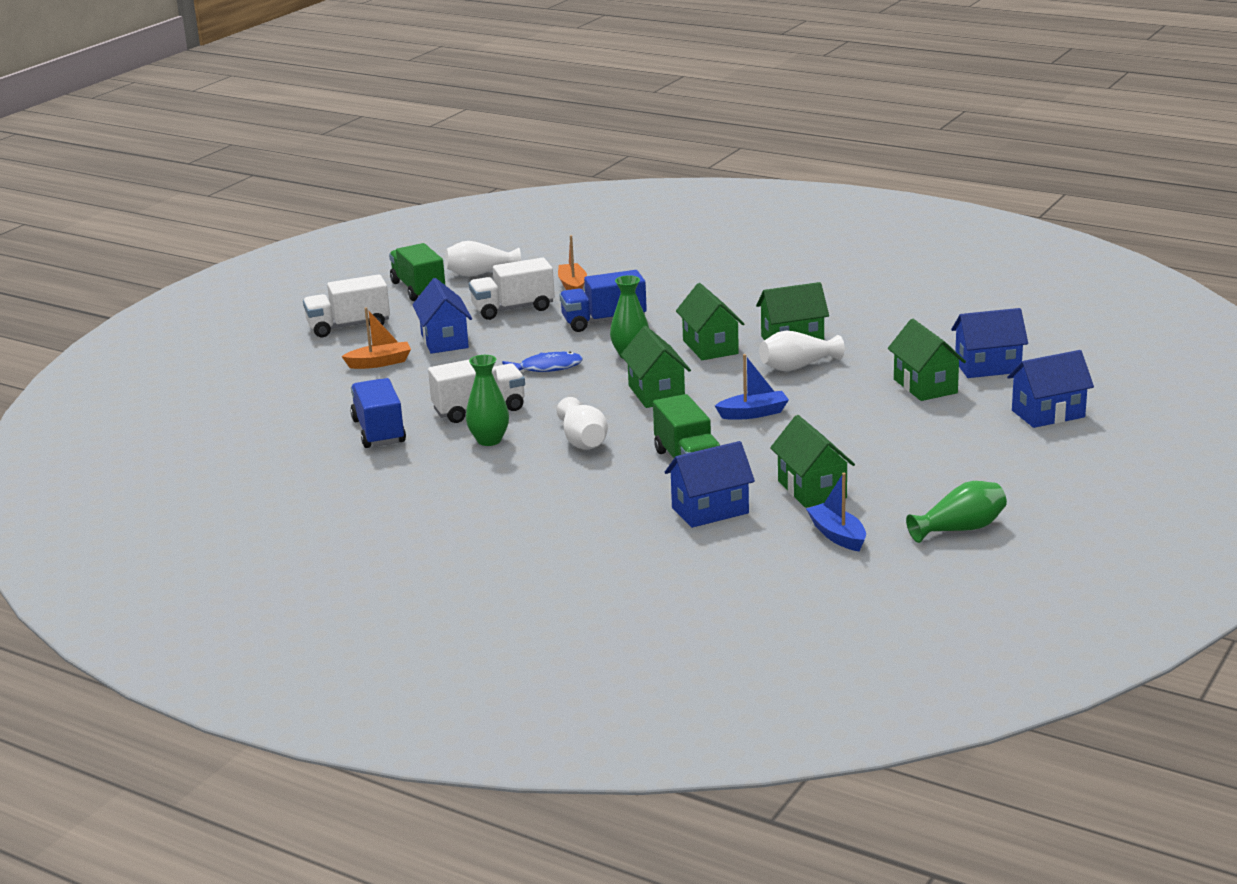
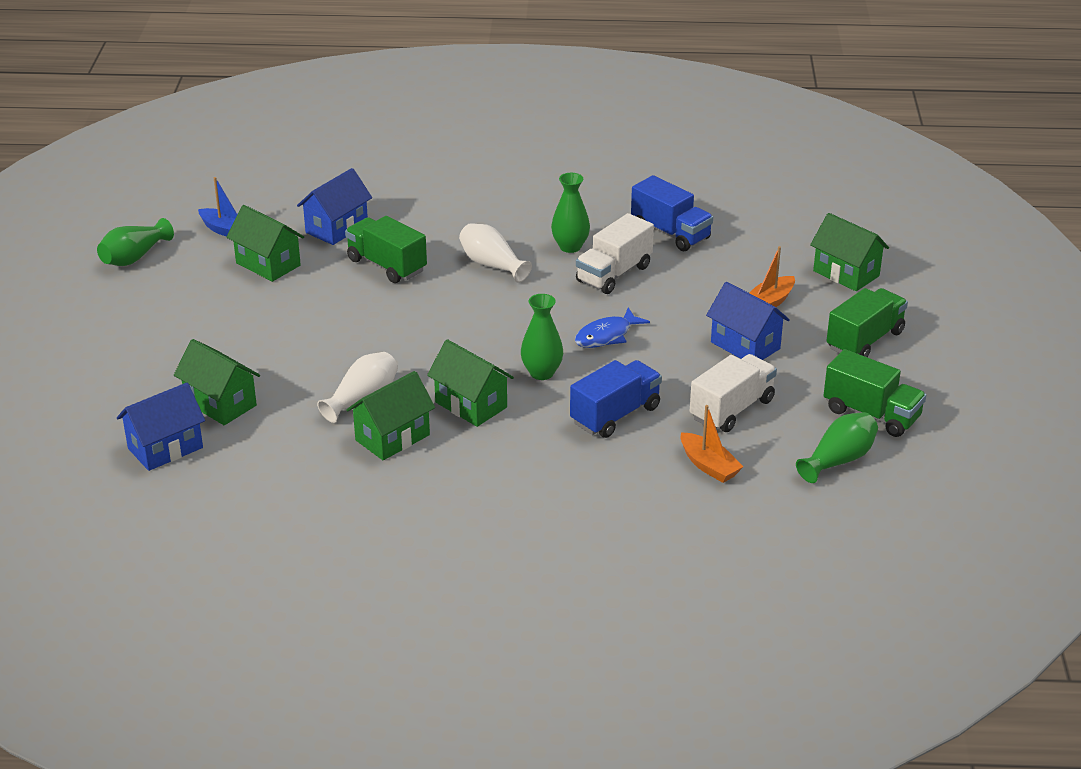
camera: 150 degrees right, 10 degrees up
white truck [303,274,390,337] -> green truck [827,288,908,357]
white vase [445,241,521,277] -> green vase [796,412,878,483]
green house [621,326,691,408] -> green house moved to [810,213,889,291]
blue boat [715,354,789,420] -> none
blue house [1007,350,1094,428] -> none

